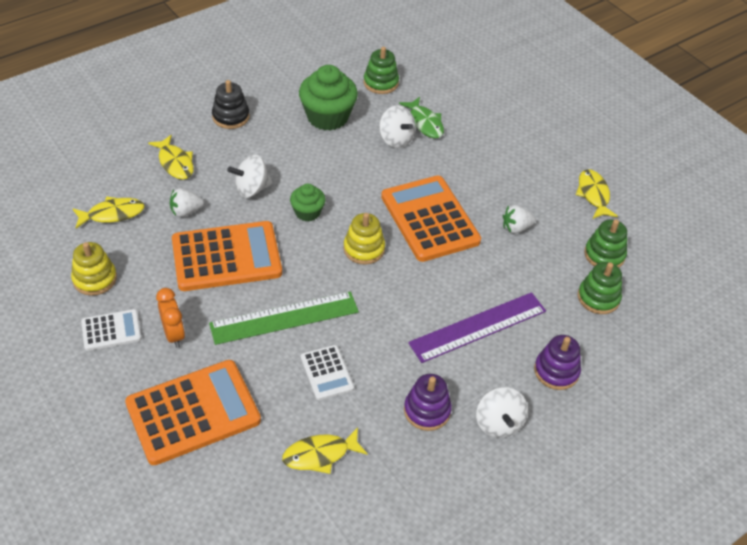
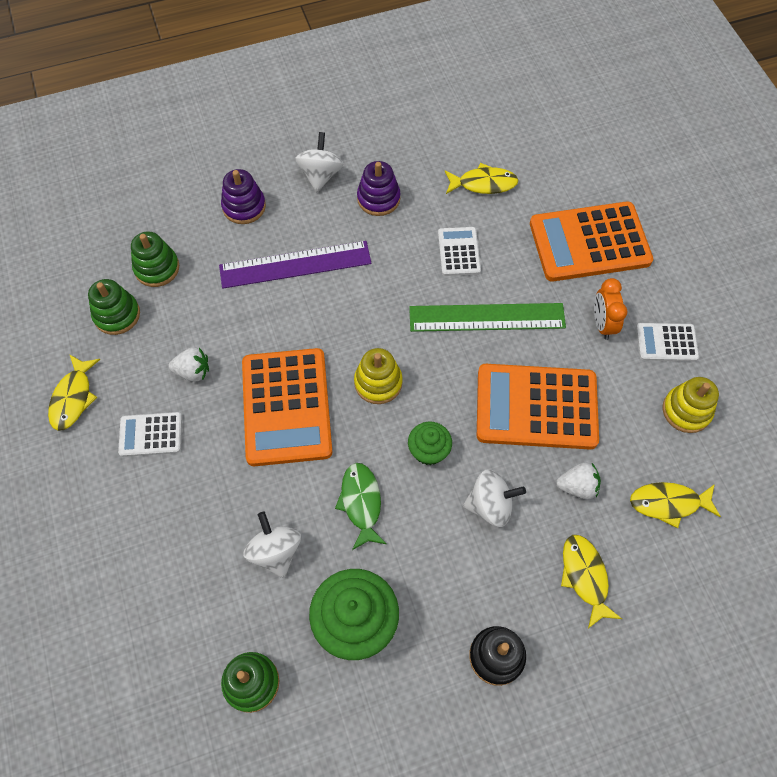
camera: 160 degrees left, 15 degrees up
green fish [399,97,444,138] -> green fish moved to [335,463,386,550]
none -> white calculator [118,412,182,457]

